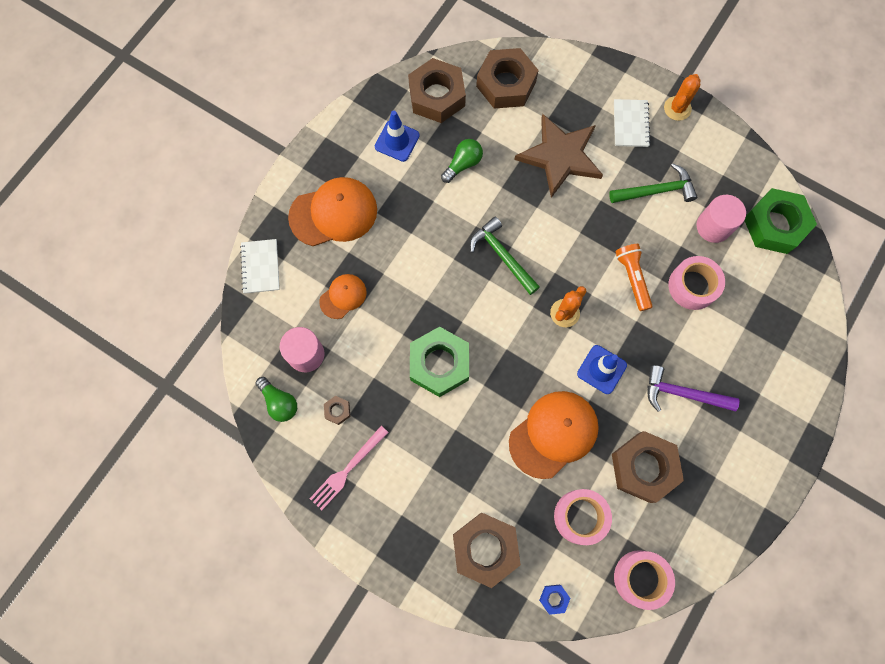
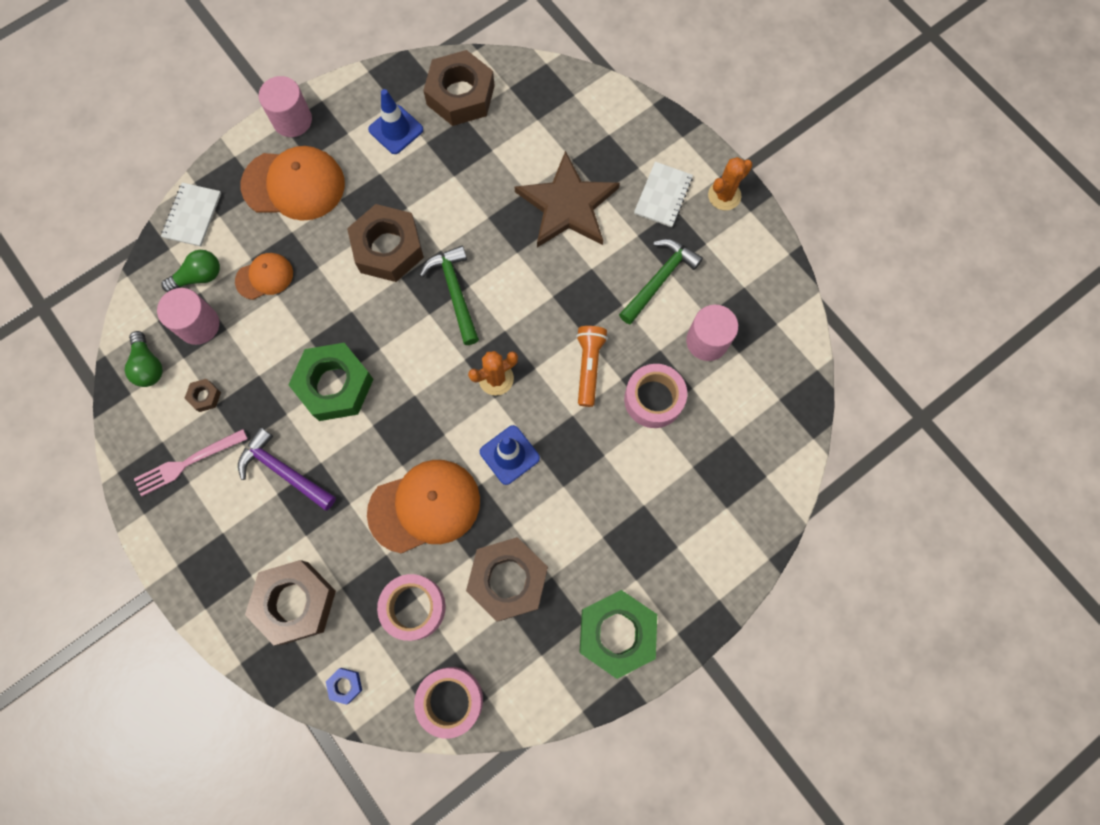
camera: 20 degrees right, 0 degrees up
green light bulb [441,139,483,183] -> green light bulb moved to [162,250,220,292]
brown nut [476,48,539,109] -> brown nut moved to [347,204,424,282]
green hammer [609,163,697,203] -> green hammer turned 60 degrees counterclockwise [619,239,703,324]
purple hammer [648,365,740,412] -> purple hammer moved to [238,427,336,511]
green nut [744,188,817,254] -> green nut moved to [579,590,657,679]
none -> pink cylinder [259,76,312,137]

